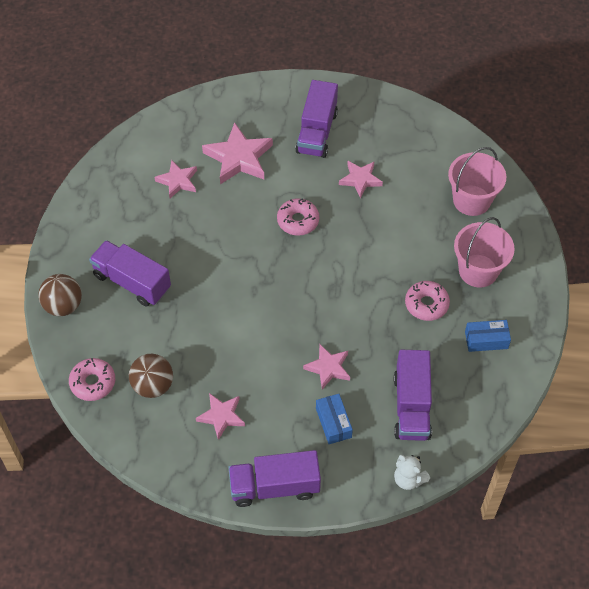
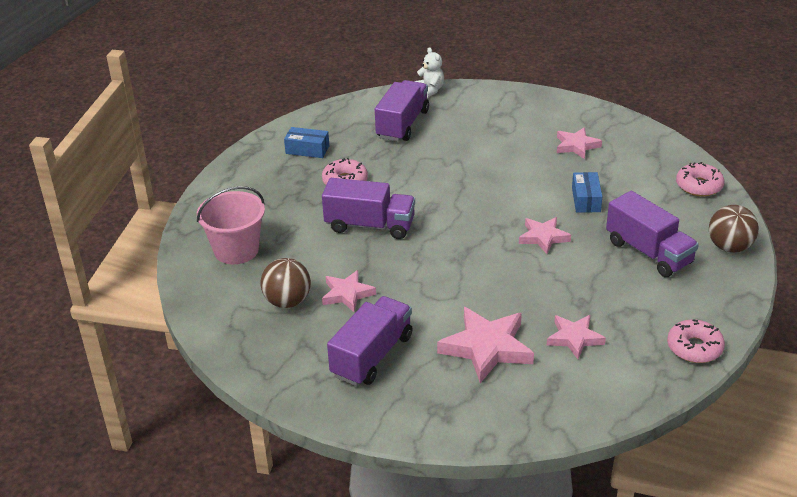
camera: 160 degrees left, 20 degrees down
brown ball [129,354,173,398] -> brown ball moved to [261,258,311,308]
purple truck [228,450,321,507] -> purple truck moved to [322,178,415,239]
pink donut [277,198,319,236] -> pink donut moved to [667,319,725,363]
pink star [303,344,350,389] -> pink star moved to [519,217,571,254]
blue box [316,394,353,444] -> blue box moved to [572,172,602,213]
pink bucket [454,217,515,287] -> none

